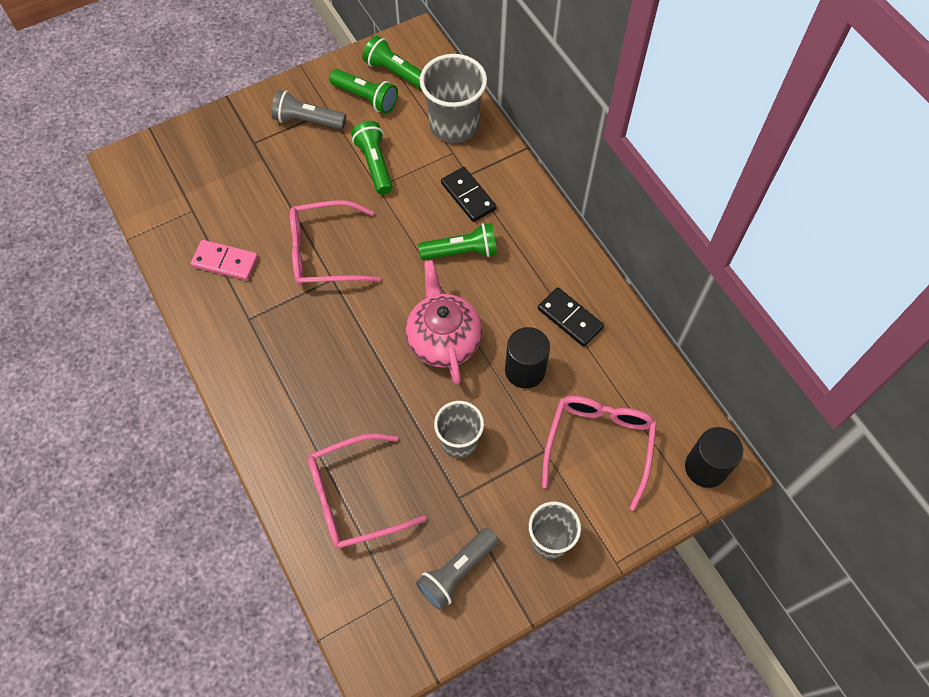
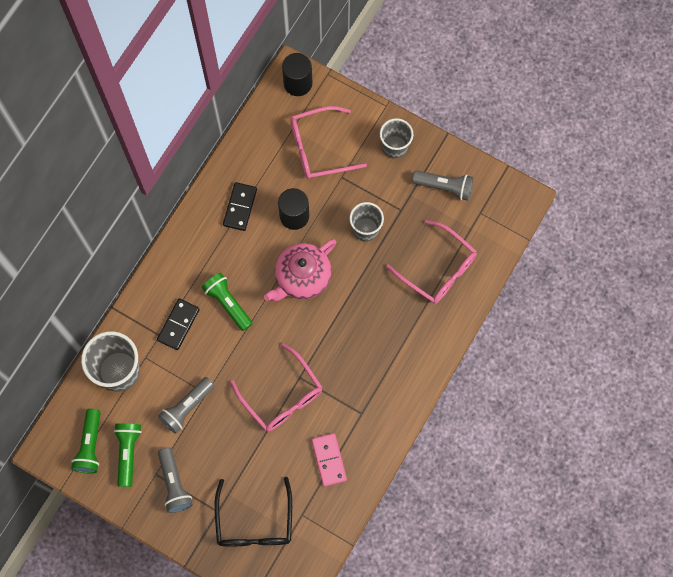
camera: 120 degrees left, 10 degrees up
green flashlight [351,121,393,195] -> grey flashlight [158,377,215,434]
none -> black glasses [215,477,292,547]

